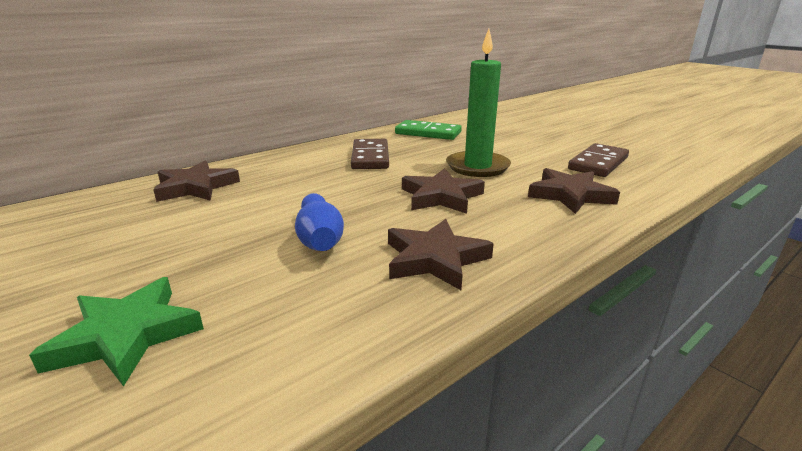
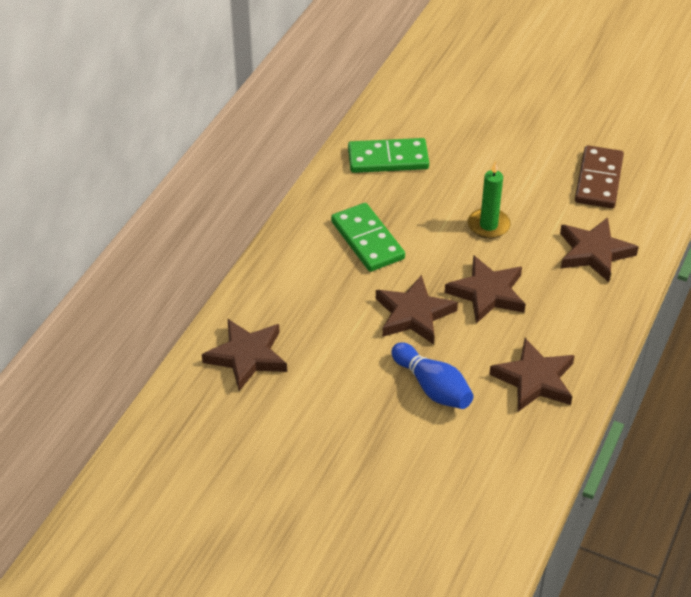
camera: 25 degrees left, 20 degrees up
green star [29,277,204,387] -> none
brown domino [351,139,389,169] -> green domino [331,203,405,272]
green candle [446,29,511,177] -> green candle [468,161,511,239], size x0.62
none -> brown star [376,275,458,344]

